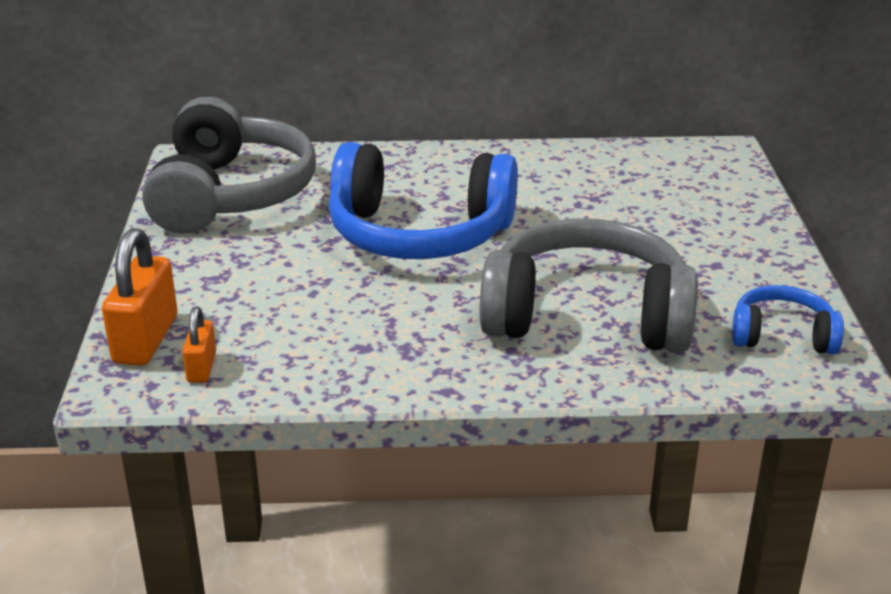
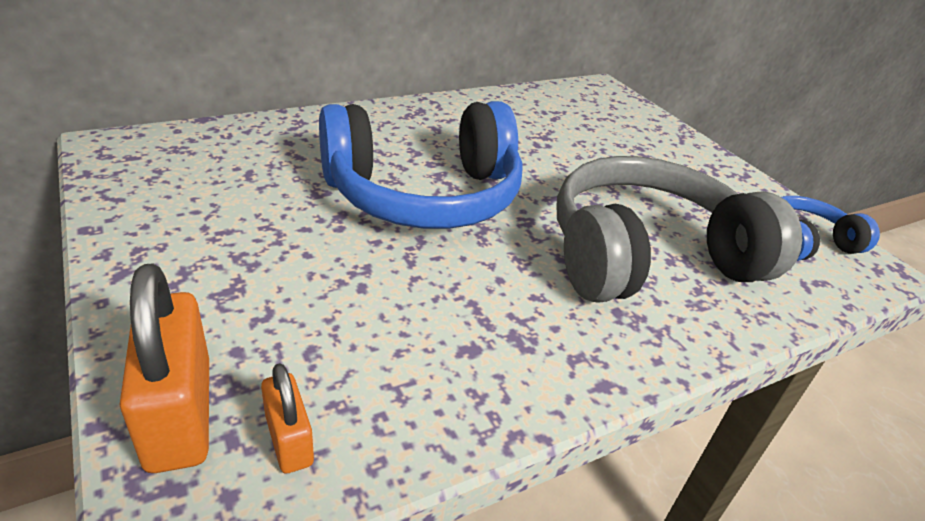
camera: 30 degrees left, 5 degrees up
grey headphones [142,97,316,234] -> none

